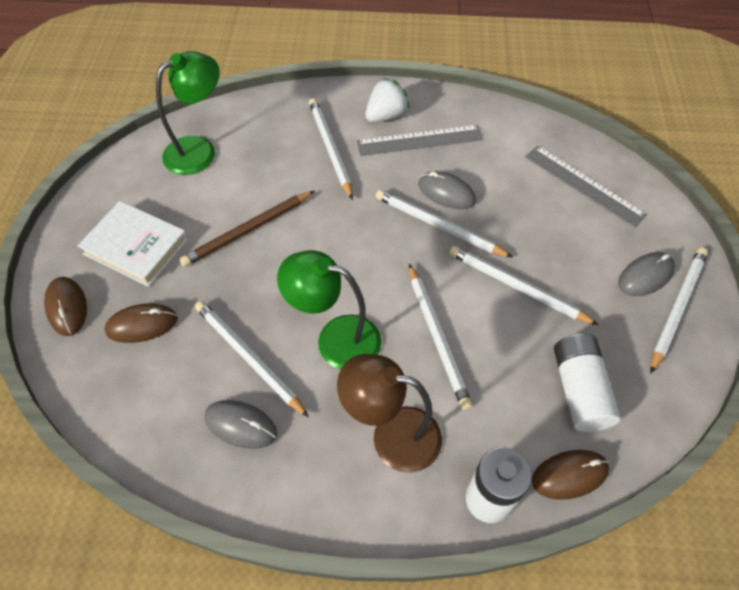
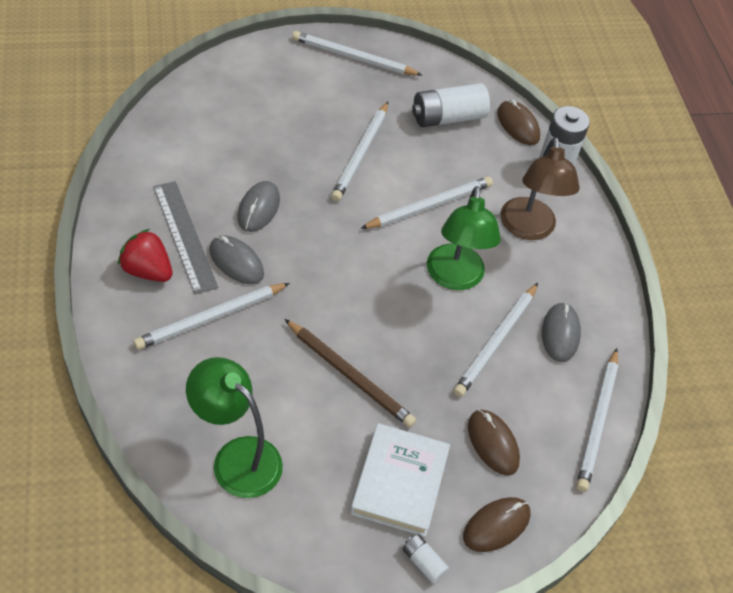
camera: 110 degrees left, 5 degrees down
white strawberry [365,78,410,122] -> red strawberry [118,229,172,282]
white pencil [376,190,513,258] -> white pencil moved to [576,348,618,492]
grey ruler [525,146,647,228] -> none
grey mouse [618,252,675,296] -> grey mouse moved to [209,235,264,284]
none -> white battery [403,534,449,584]

